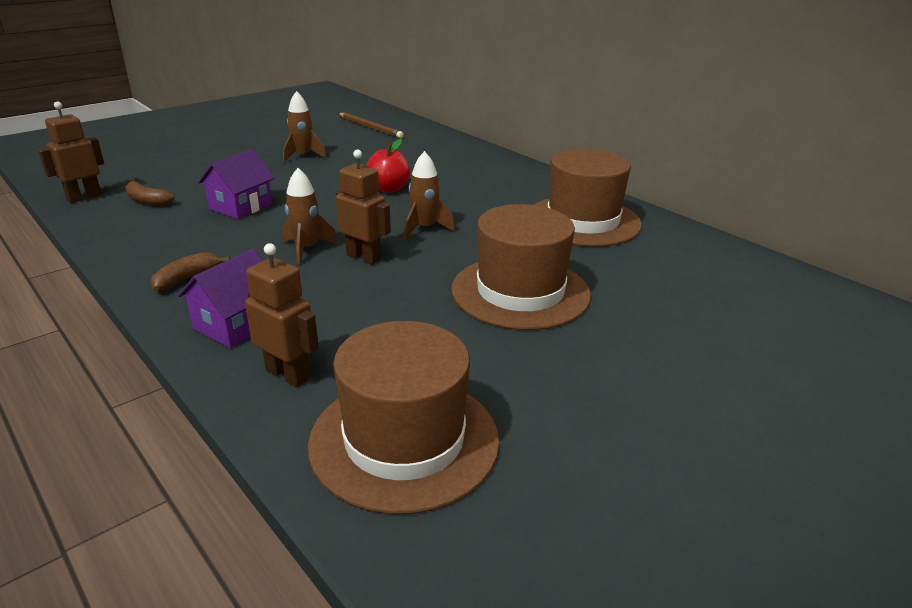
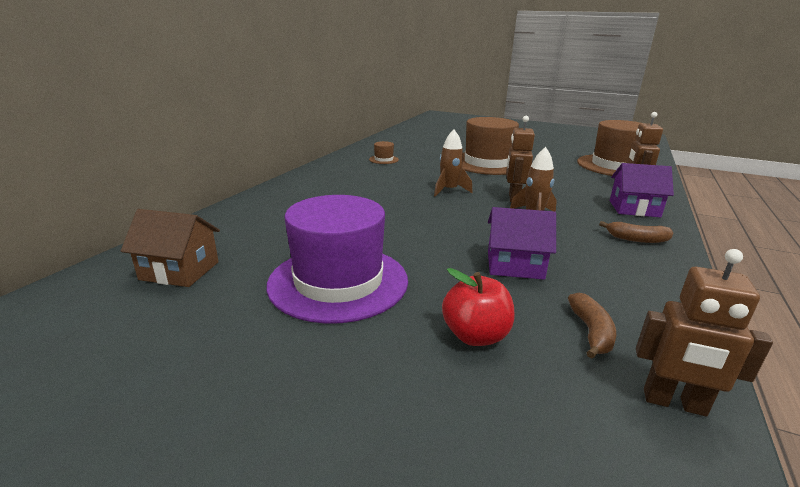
camera: 115 degrees left, 5 degrees down
brown rocket [283,91,327,162] -> purple hat [267,195,408,324]
brown pencil [338,113,404,138] -> brown house [121,209,220,287]
red apple [366,139,410,193] -> red apple moved to [442,268,514,346]
brown hat [534,149,642,247] -> brown hat [369,141,399,164], size x0.40

